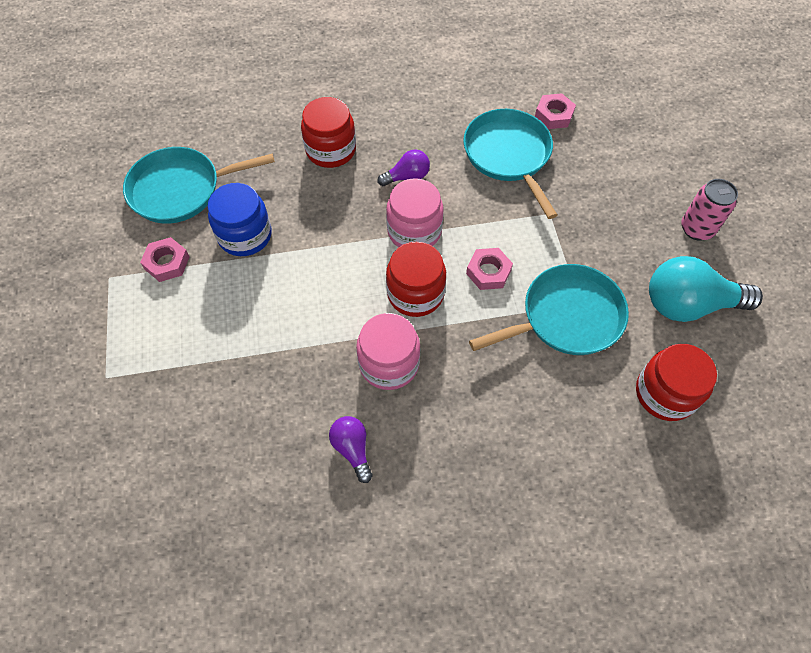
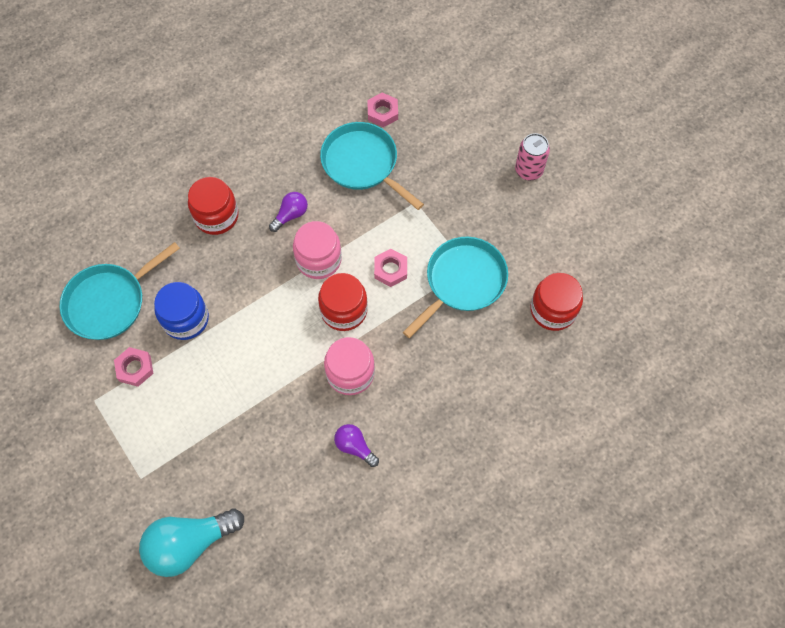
camera: 25 degrees left, 5 degrees up
turquoise light bulb [649,256,763,322] -> turquoise light bulb moved to [139,509,244,577]

